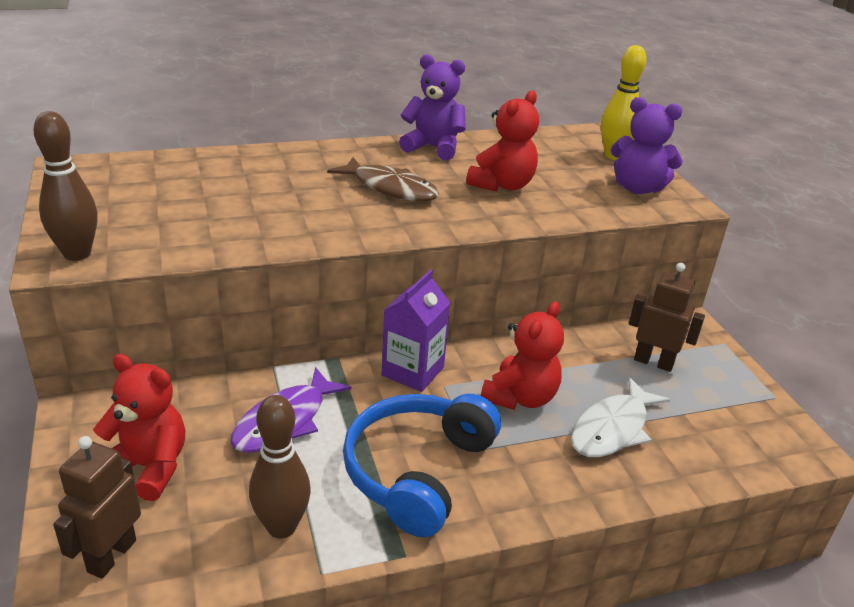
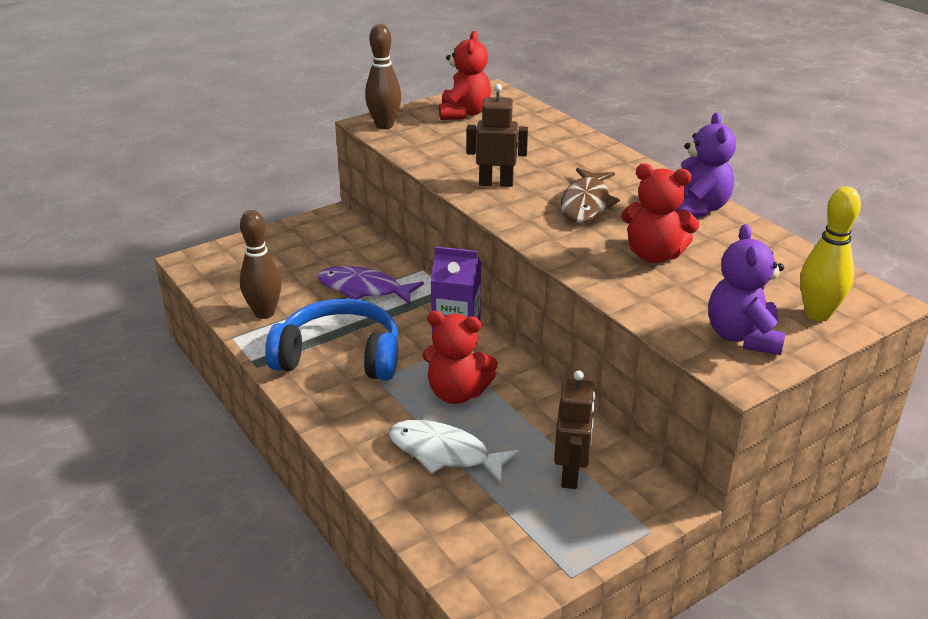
camera: 75 degrees right, 0 degrees up
brown robot [53,436,141,578] -> brown robot moved to [467,84,528,187]
red teddy bear [93,354,185,501] -> red teddy bear moved to [439,31,491,120]

